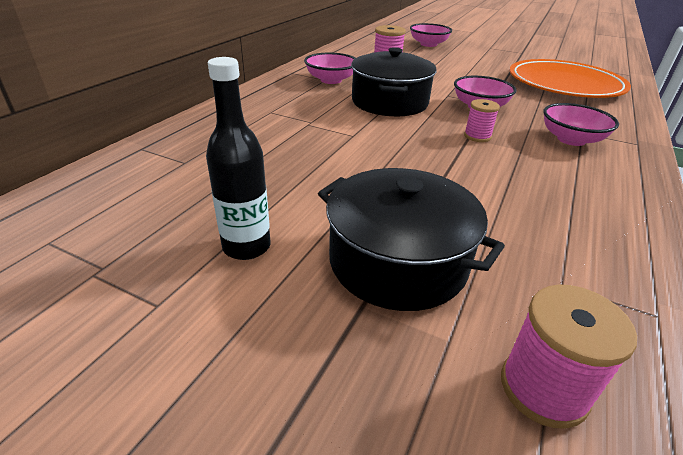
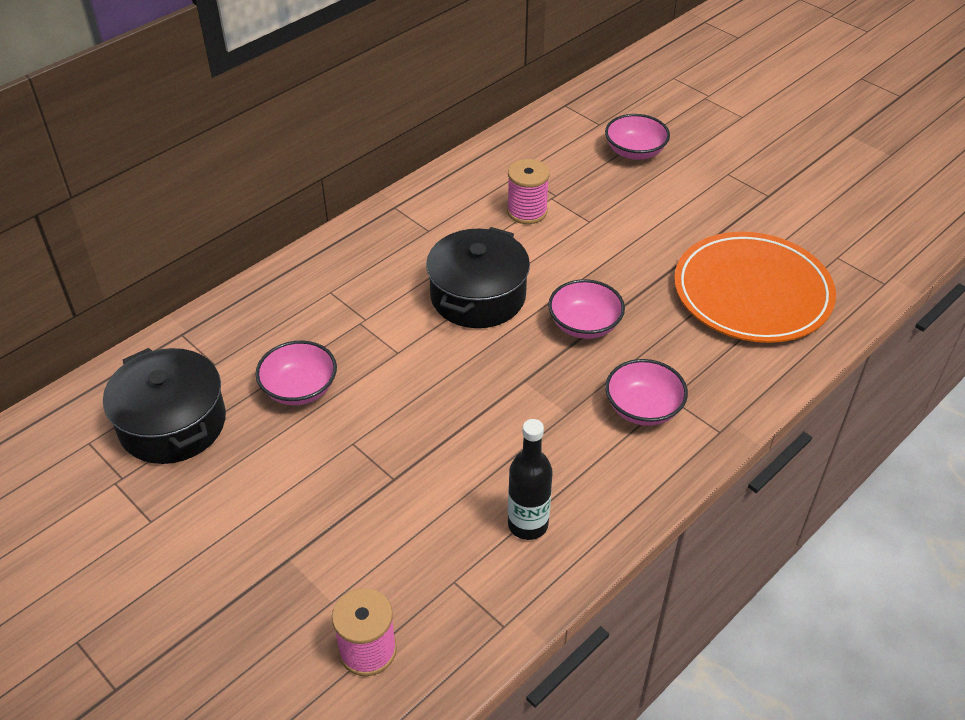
camera: 20 degrees right, 10 degrees up
black bottle [206,57,270,260] -> black bottle moved to [508,419,553,540]
pink bowl [304,53,355,84] -> pink bowl moved to [255,340,337,405]
black pot [318,168,505,311] -> black pot moved to [103,348,226,464]
pink spool [464,99,500,142] -> none

